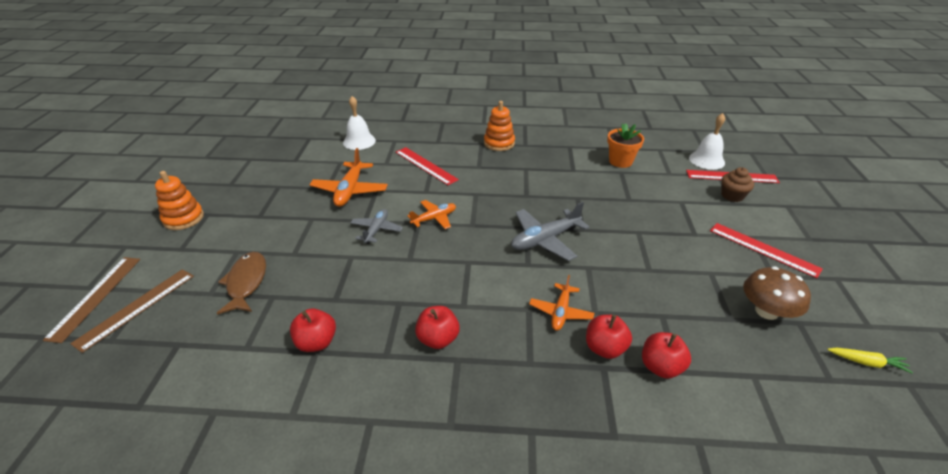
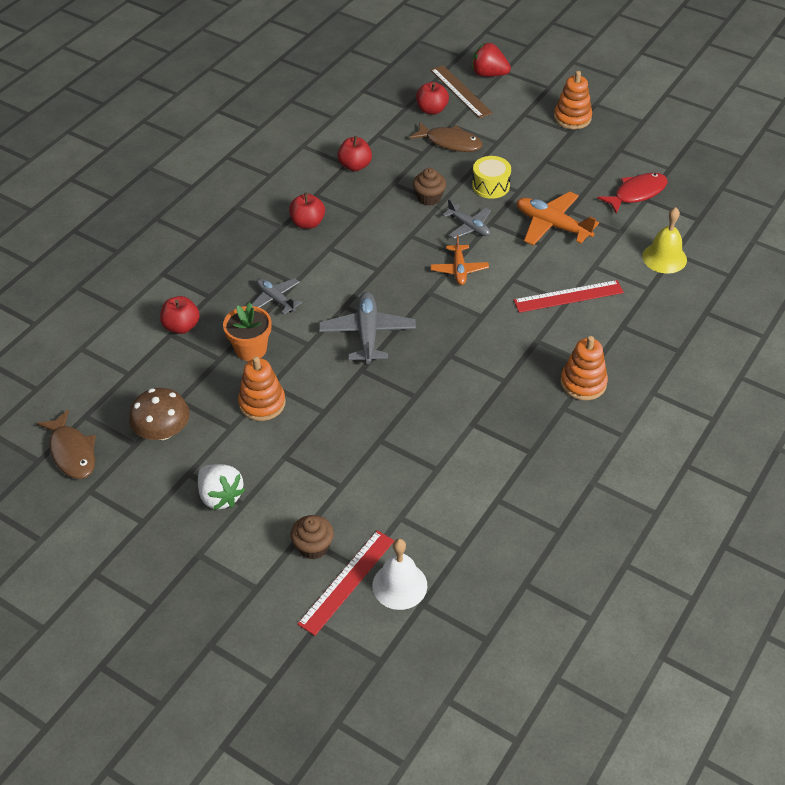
camera: 120 degrees right, 10 degrees up
brown ruler [43,257,140,343] -> red strawberry [472,43,511,77]
white bell [343,96,376,150] -> yellow bell [642,207,687,274]
orange plane [529,275,594,331] -> grey plane [252,278,302,315]
red apple [586,315,632,359] -> red apple moved to [416,82,449,115]
orange flower pot [607,123,644,168] -> orange flower pot moved to [223,303,271,361]
red ruler [710,223,823,278] -> white strawberry [198,464,245,510]
yellow carrot [827,347,913,373] -> brown fish [36,409,96,479]
none -> orange stacking toy [238,356,286,421]
none -> brown cupcake [413,168,446,206]
none -> yellow drum [472,156,511,199]
none -> red fish [597,173,668,214]

